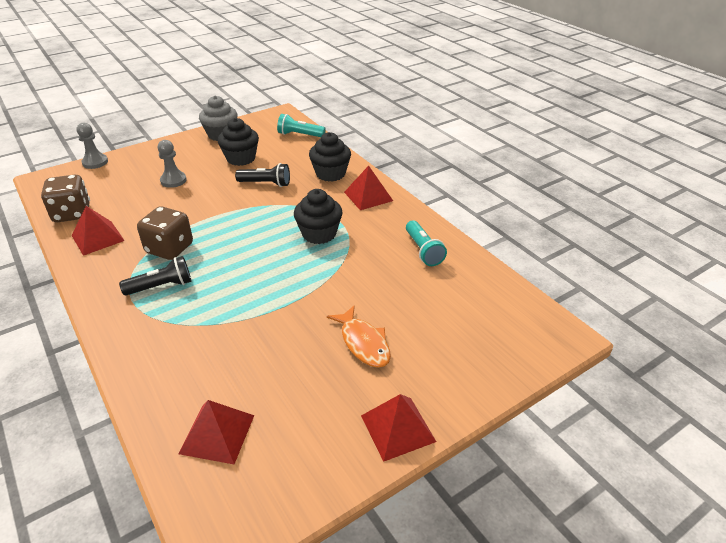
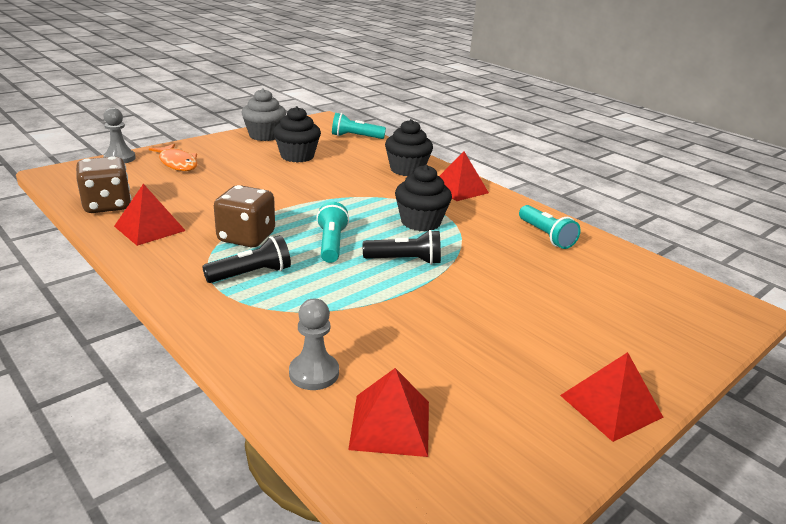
camera: 10 degrees left, 10 degrees down
grey pawn [158,140,187,188] -> grey pawn moved to [289,299,339,390]
black flashlight [235,163,290,187] -> black flashlight moved to [363,230,441,265]
orange fish [327,305,391,368] -> orange fish moved to [149,144,197,171]
none -> turquoise flashlight [316,202,349,263]

